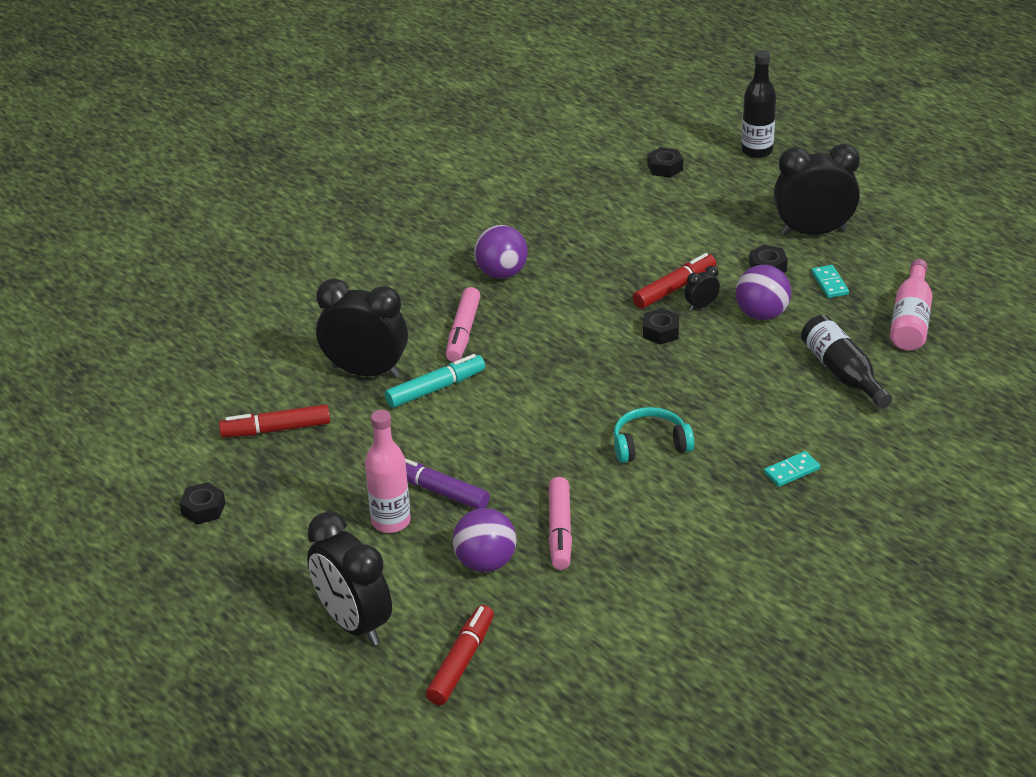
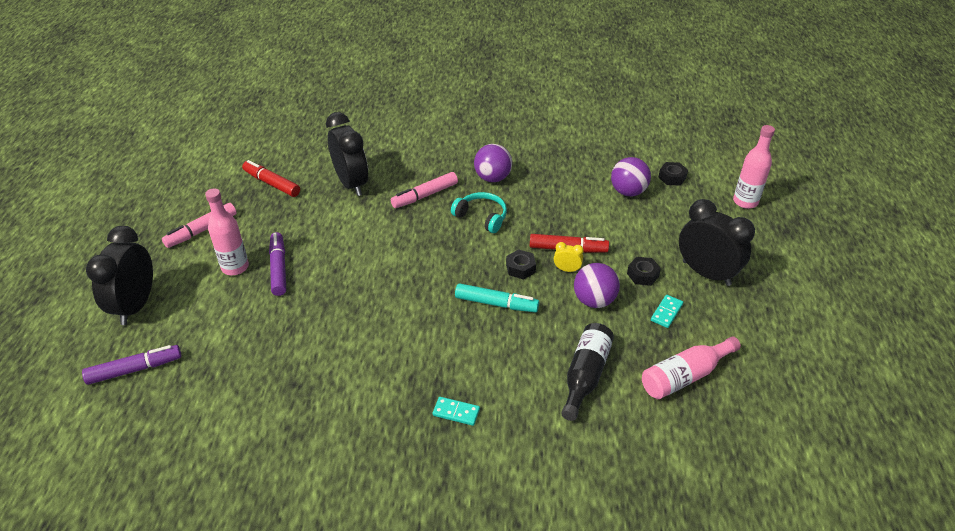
camera: 45 degrees right, 5 degrees up
black nut [179,482,225,524] -> none
turquoise marker [385,354,485,408] -> turquoise marker moved to [455,283,539,313]
red marker [426,605,494,705] -> purple marker [82,345,181,385]
purple ball [452,508,516,572] -> purple ball moved to [611,157,651,196]
pink marker [549,477,572,570] -> pink marker moved to [162,203,237,248]
turquoise headphones [613,407,694,463] -> turquoise headphones moved to [451,192,507,233]
black clock [685,266,720,311] -> yellow clock [554,242,584,272]
black bottle [741,50,776,158] -> pink bottle [733,125,775,209]

